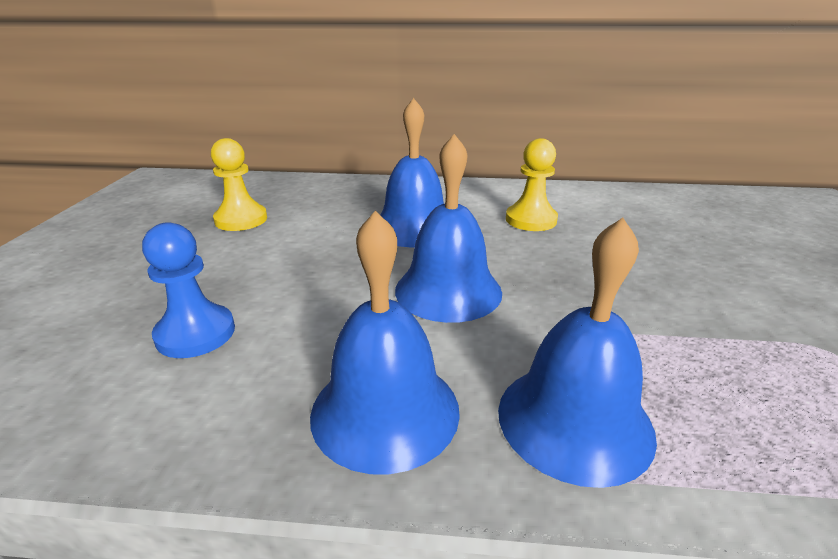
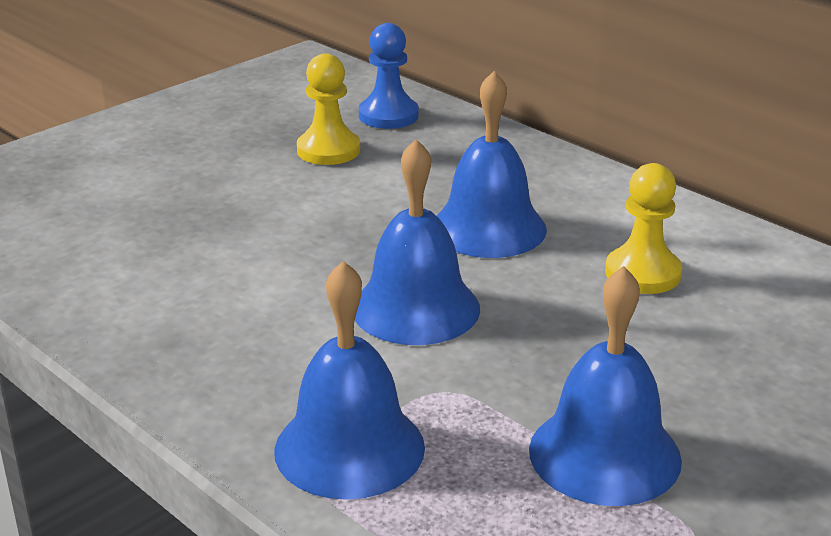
camera: 40 degrees right, 0 degrees up
blue pawn [142,222,235,358] -> blue pawn moved to [359,23,419,129]
blue bell [310,211,460,474] -> blue bell moved to [529,266,682,506]

